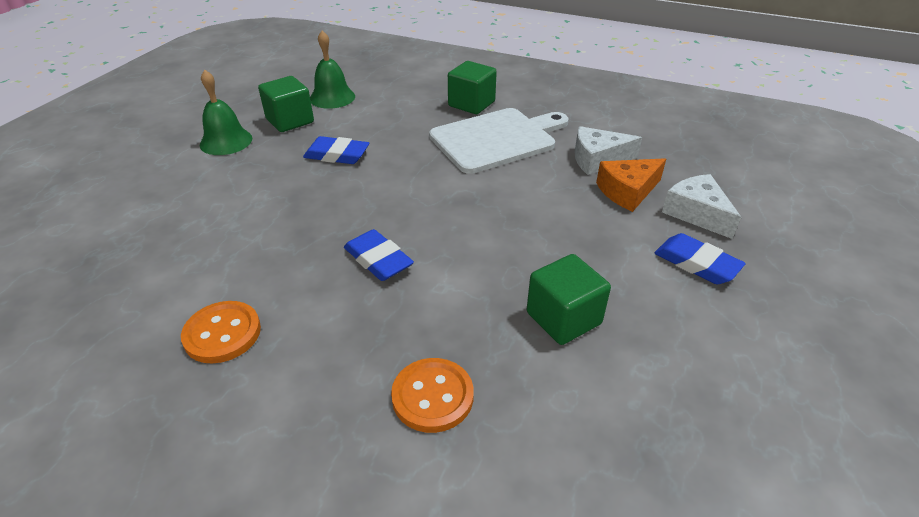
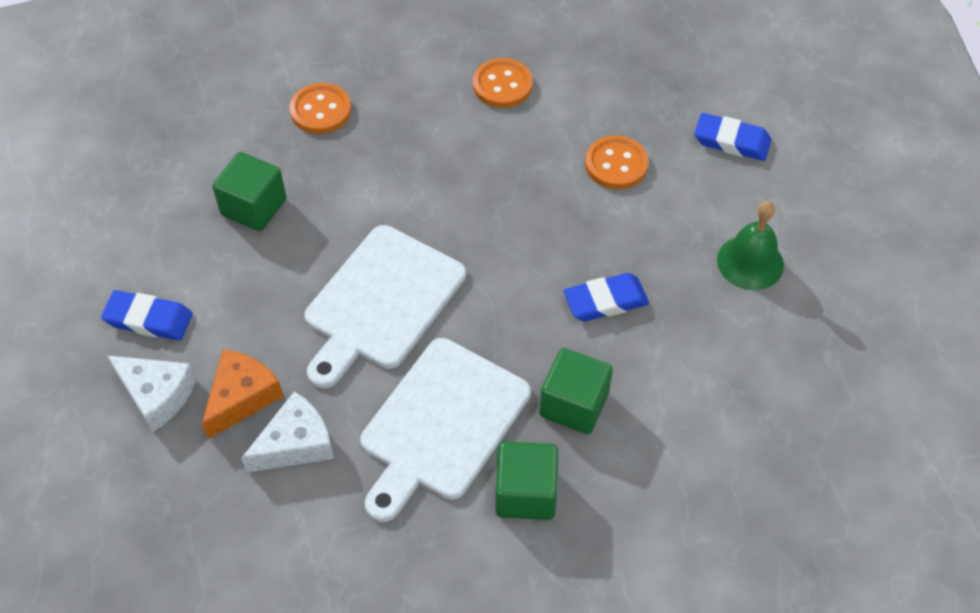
camera: 150 degrees right, 15 degrees up
green cube [258,76,314,132] -> green cube moved to [540,348,613,434]
green bell [310,31,355,109] -> none
blue eraser [344,229,414,281] -> blue eraser moved to [694,113,771,161]
none -> white cutting board [304,225,466,388]
none -> orange button [585,136,649,189]

